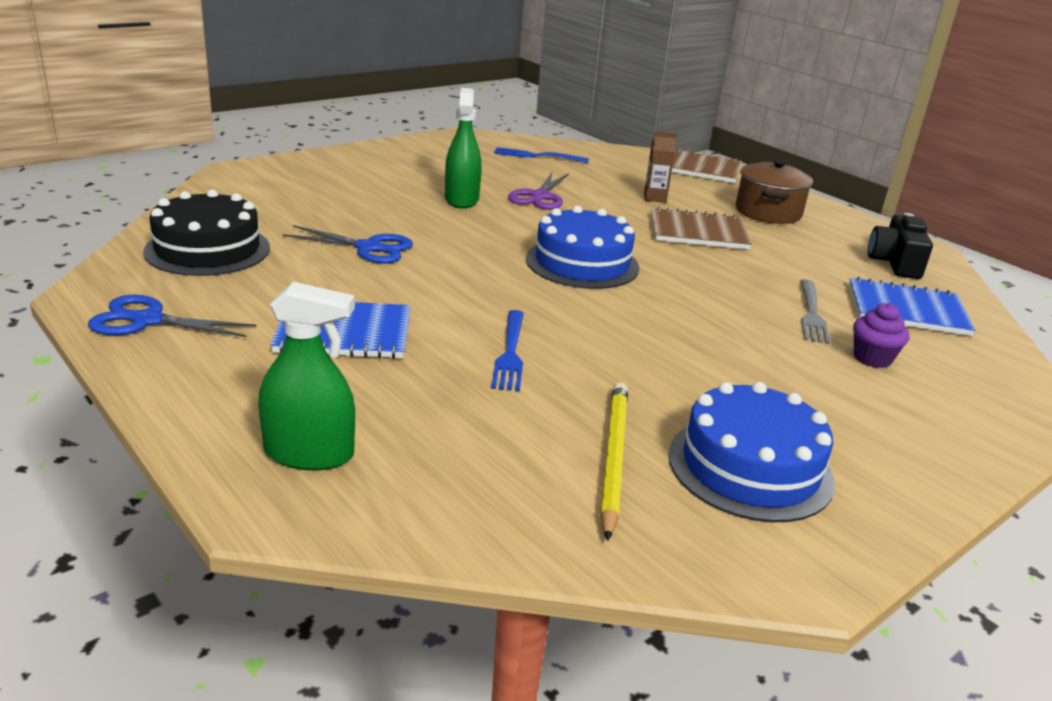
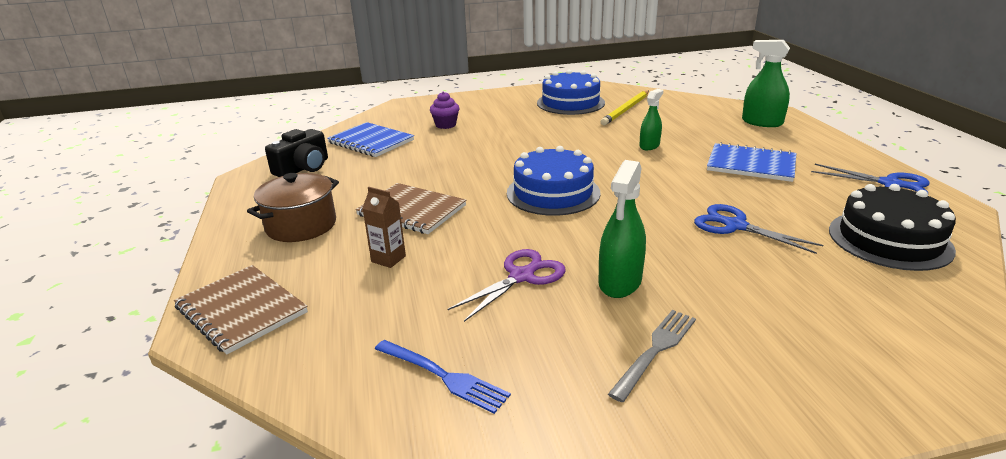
camera: 150 degrees left, 0 degrees up
blue fork [491,310,524,391] -> green spray bottle [639,89,663,150]
grey fork [800,279,830,344] -> grey fork moved to [608,310,696,402]

